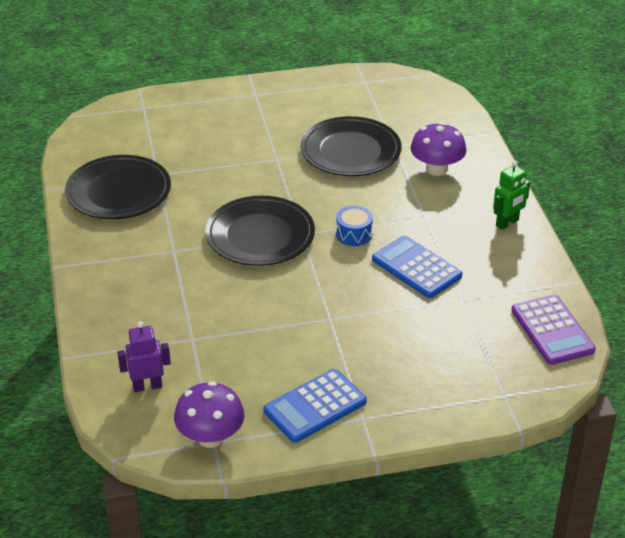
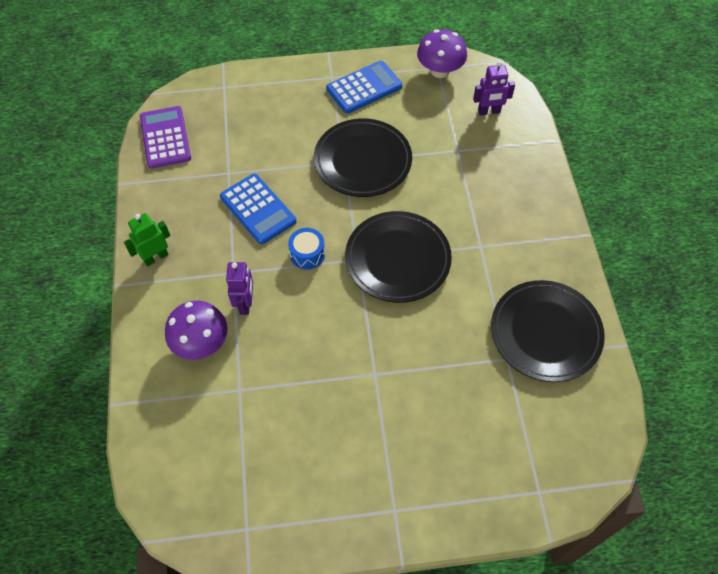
camera: 175 degrees left, 20 degrees up
black plate [300,116,401,176] -> black plate moved to [314,118,412,197]
none -> purple robot [226,262,253,315]

